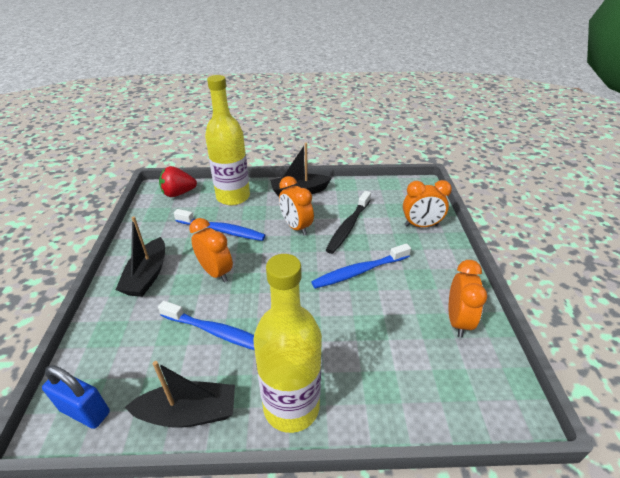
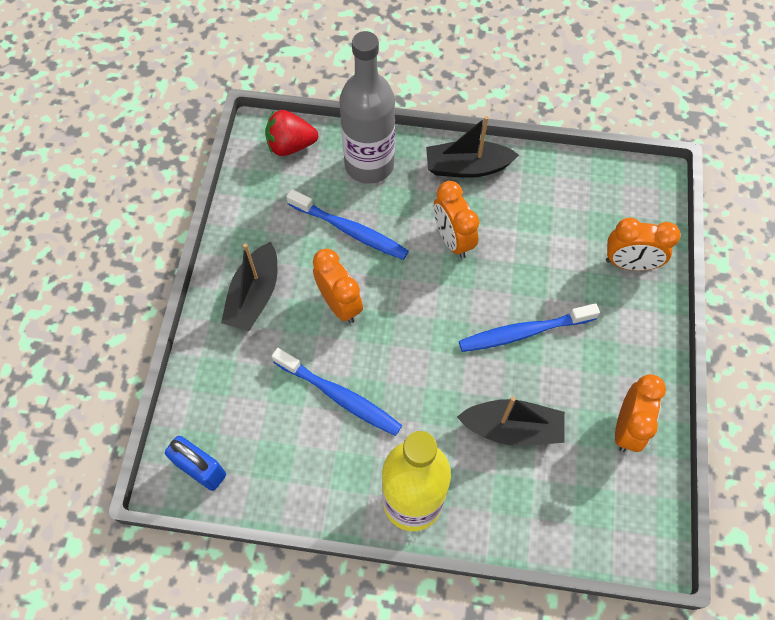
camera: 10 degrees right, 25 degrees up
black boat [125,361,235,428] -> black boat moved to [457,397,565,446]
yellow bottle [205,75,250,205] -> grey bottle [339,31,395,184]
black toothbrush [326,191,371,254] -> none

